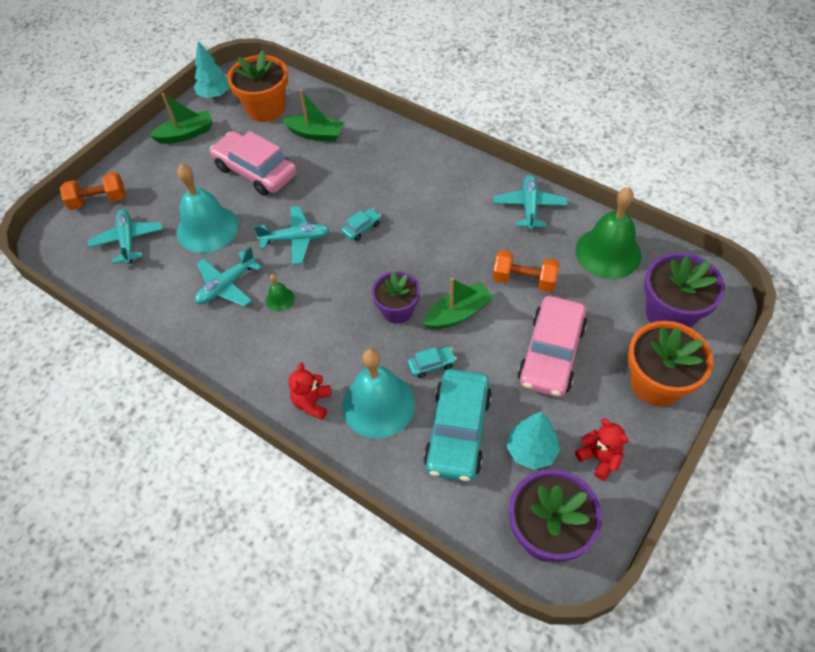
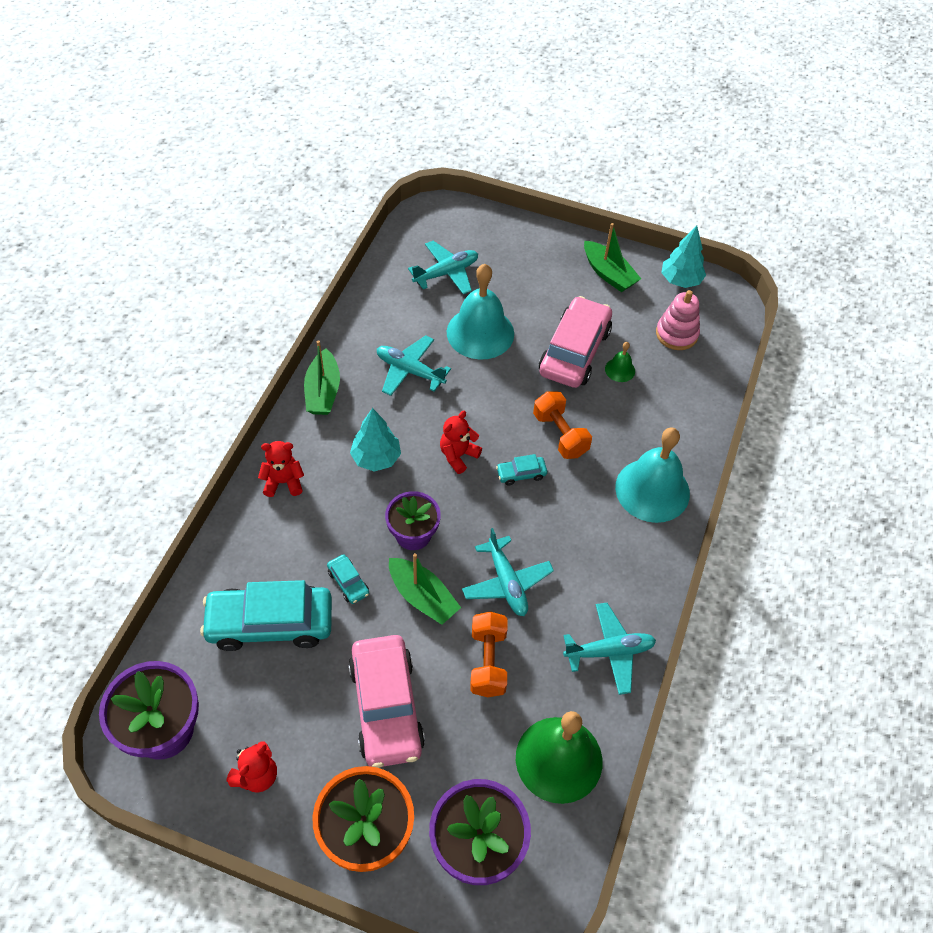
camera: 70 degrees right, 0 degrees up
orange dumbbell [60,172,126,210] -> orange dumbbell moved to [533,391,592,459]
orange flower pot [227,50,288,122] -> pink stacking toy [656,290,700,350]
turquoise plane [254,206,329,265] -> turquoise plane moved to [462,528,554,616]
green bell [266,274,295,311] -> green bell moved to [605,342,635,382]
green boat [282,89,344,142] -> green boat moved to [304,340,340,415]
turquoise car [341,208,381,241] -> turquoise car turned 135 degrees clockwise [496,454,547,486]
turquoise bell [342,349,415,438] -> turquoise bell moved to [615,428,690,523]
turquoise tree [507,411,560,470] -> turquoise tree moved to [350,408,401,472]
pink car [518,296,587,397] -> pink car turned 105 degrees counterclockwise [348,635,425,768]
none -> red teddy bear [440,411,482,474]

